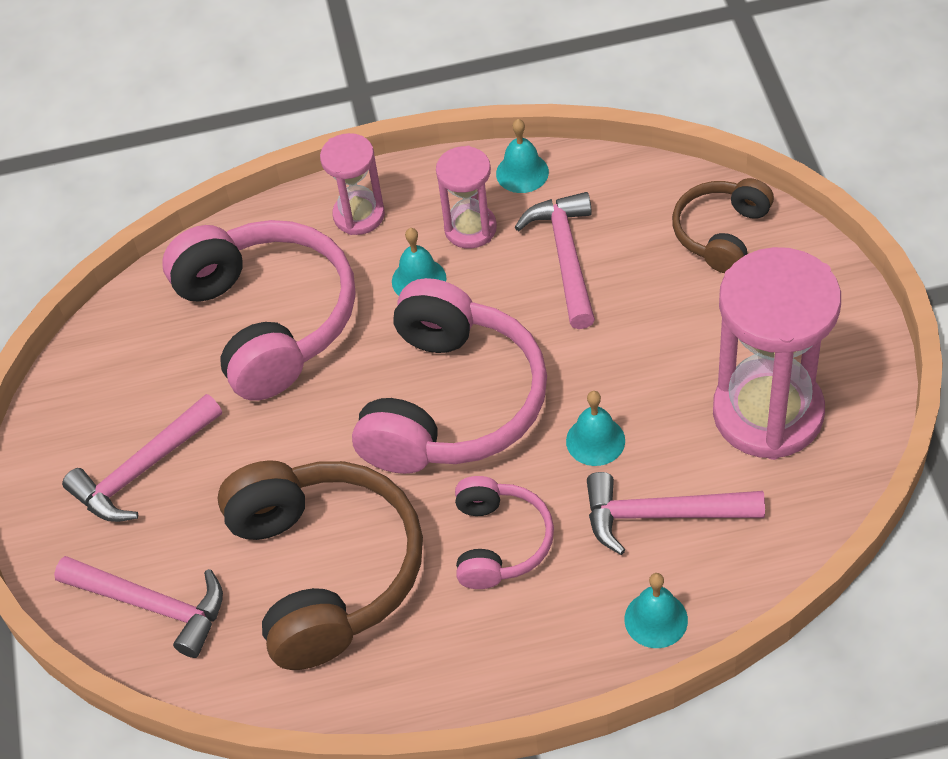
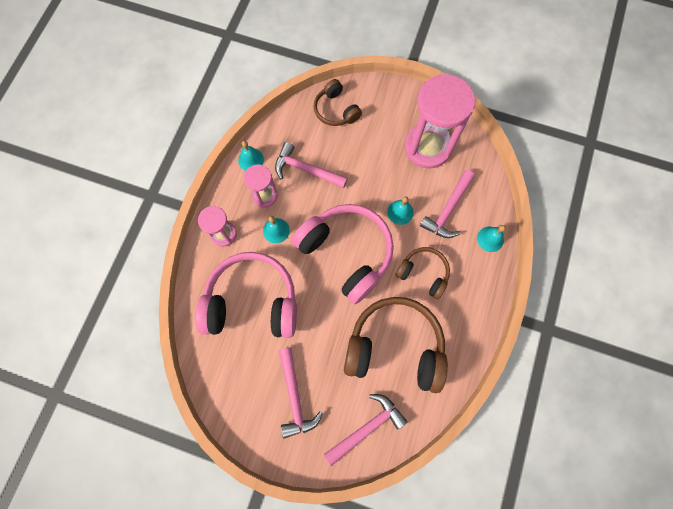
camera: 65 degrees left, 20 degrees up
pink headphones [455,476,554,589] -> brown headphones [395,247,450,299]

